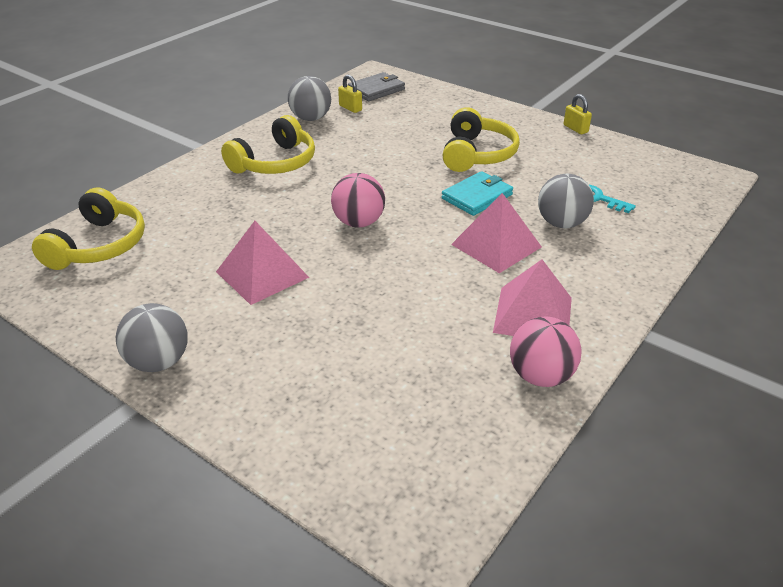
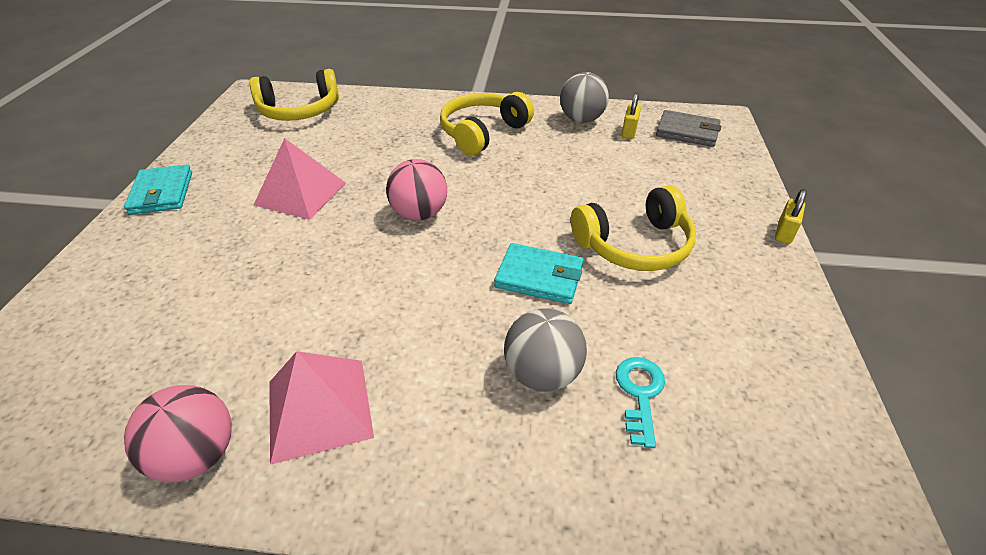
camera: 60 degrees right, 5 degrees up
grey ball [116,303,188,372] -> turquoise wallet [124,164,192,215]
yellow headphones [221,115,315,174] -> yellow headphones turned 120 degrees clockwise [440,92,534,155]
pink pyramid [451,193,542,273] -> none
yellow padlock [564,94,592,134] -> yellow padlock moved to [775,189,807,244]

